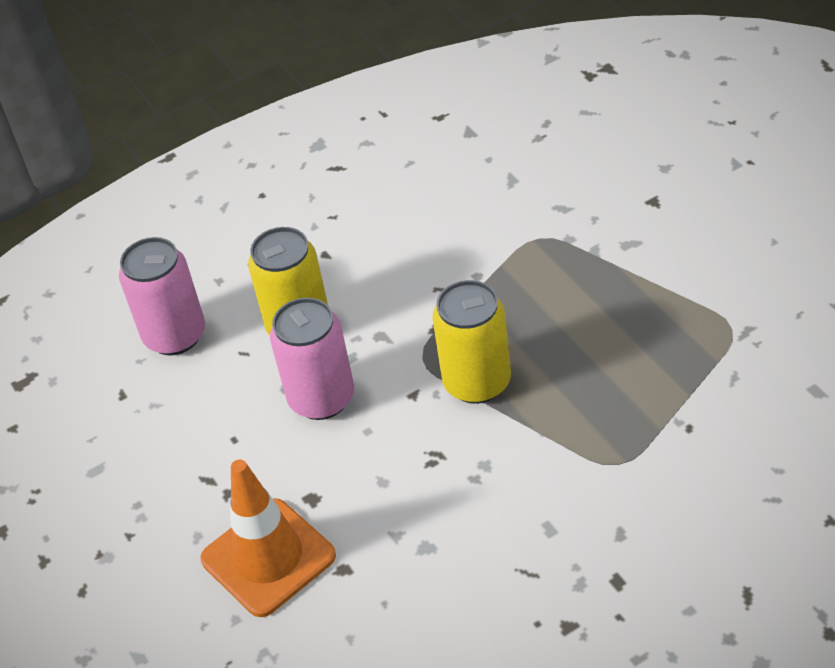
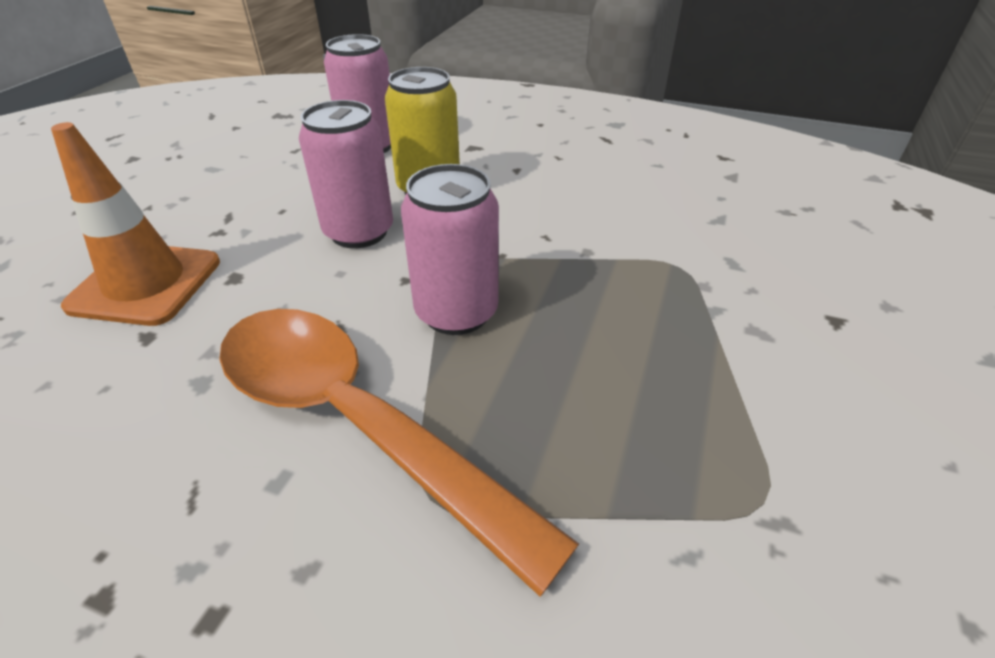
camera: 45 degrees right, 5 degrees down
yellow can [432,280,511,404] -> pink can [401,164,499,335]
none -> orange spoon [219,309,579,597]

